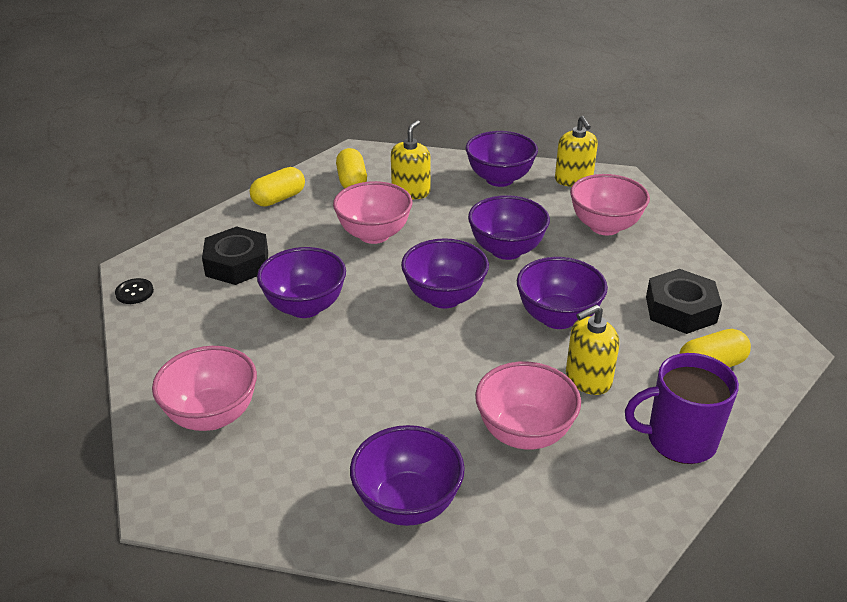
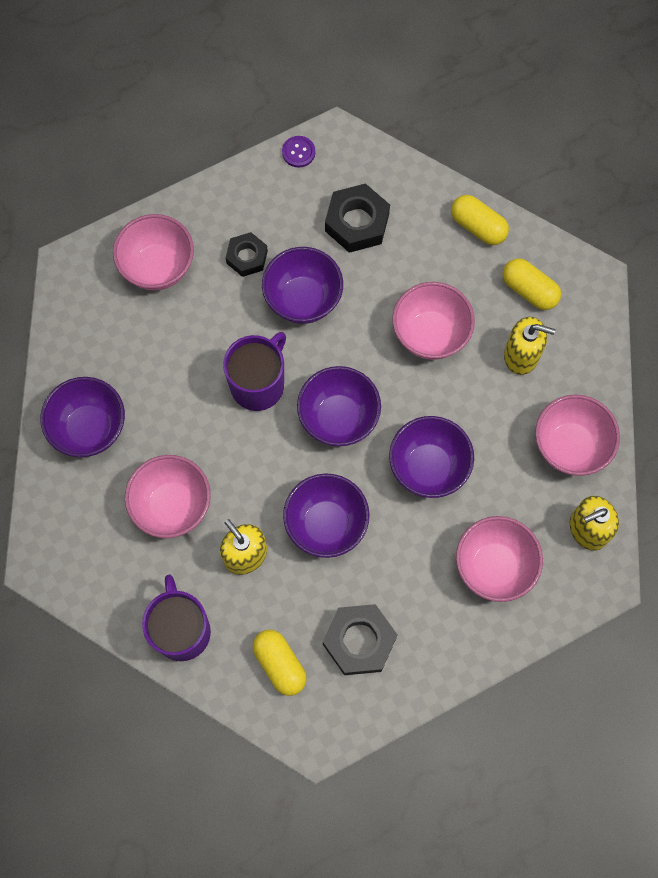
camera: 80 degrees right, 35 degrees up
black button [115,278,154,304] -> purple button [282,136,315,167]
yellow capsule [336,148,367,188] -> yellow capsule turned 60 degrees clockwise [502,258,561,310]
purple bowl [466,131,538,187] -> pink bowl [535,395,620,476]
none -> purple mug [223,332,286,411]
none -> black nut [226,232,268,277]

